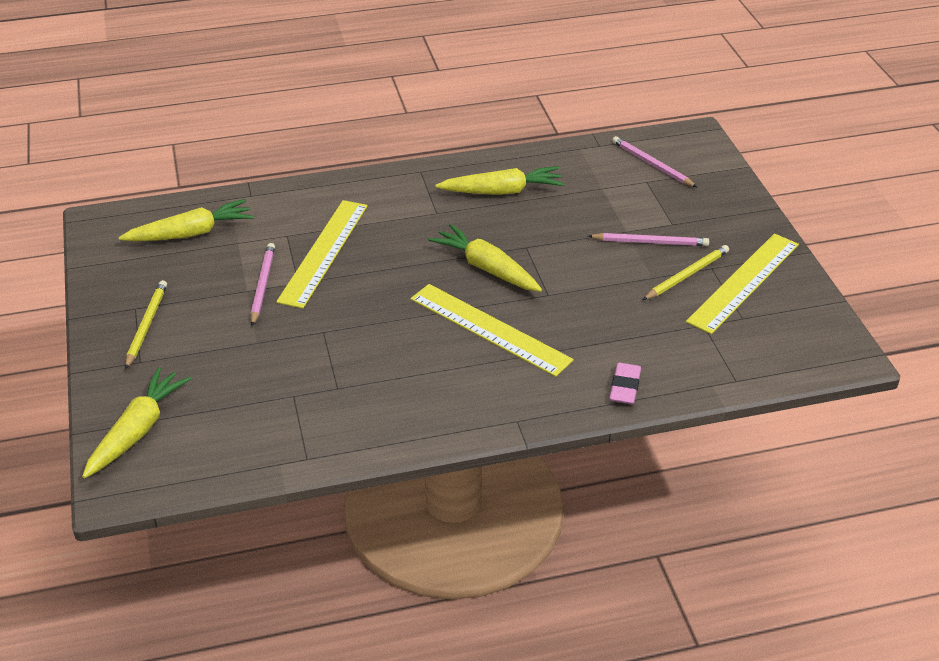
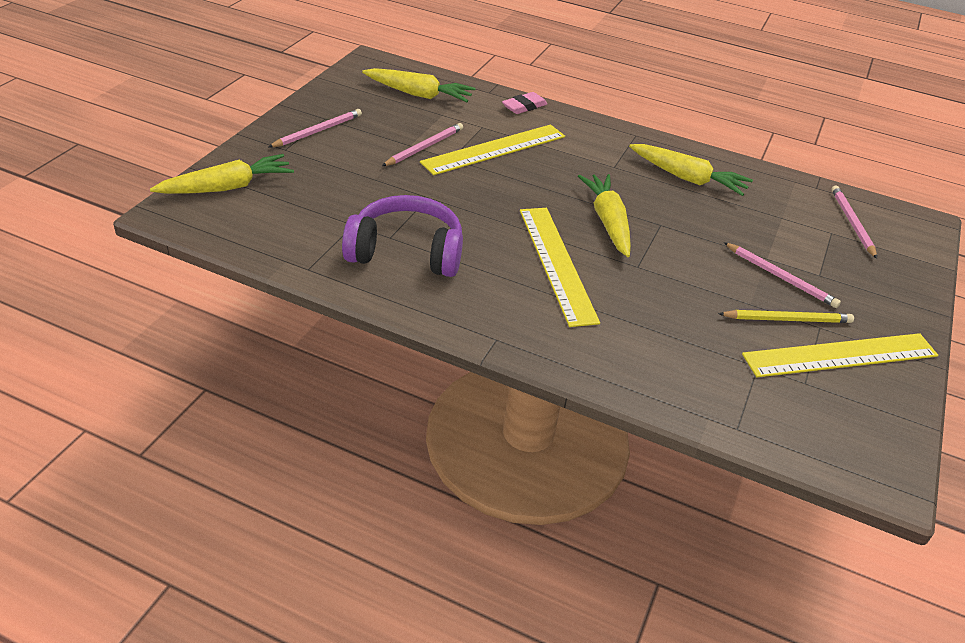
camera: 35 degrees right, 0 degrees up
yellow pencil [125,280,167,369] -> pink pencil [269,109,362,147]
pink eraser [609,363,641,404] -> pink eraser moved to [502,92,547,114]
none -> purple headphones [342,195,463,277]

